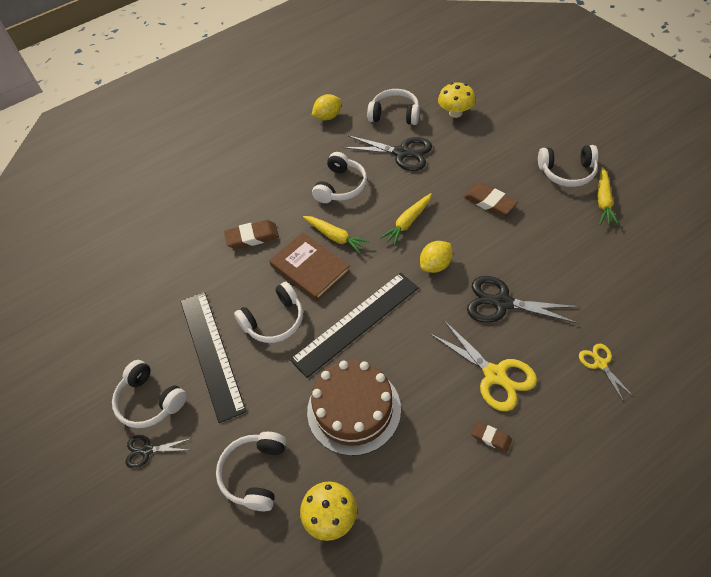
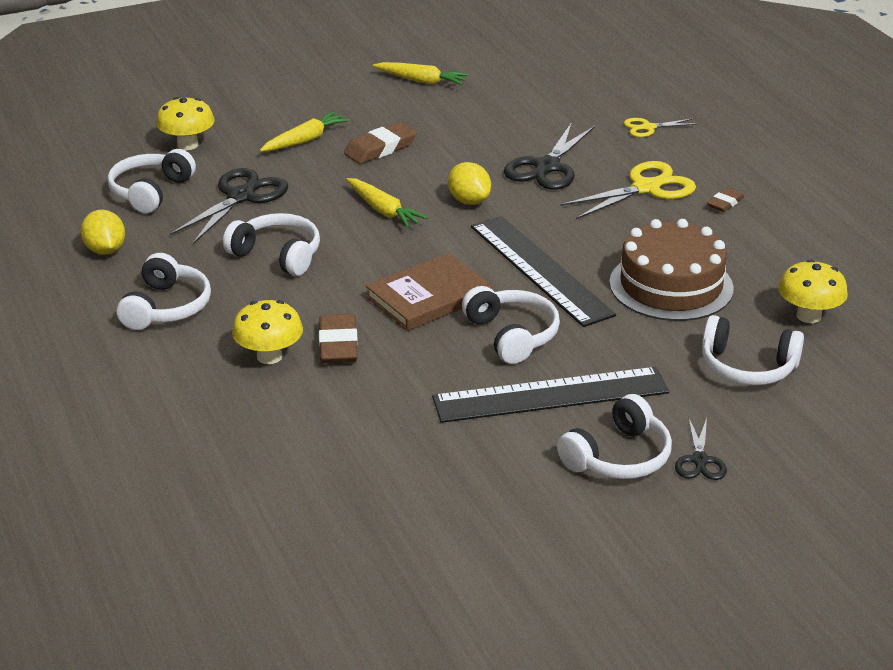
camera: 85 degrees left, 20 degrees down
yellow carrot [303,216,370,254] -> yellow carrot moved to [260,111,350,152]
white headphones [538,145,598,187] -> white headphones moved to [117,253,211,330]
none -> yellow mushroom [232,300,303,364]

